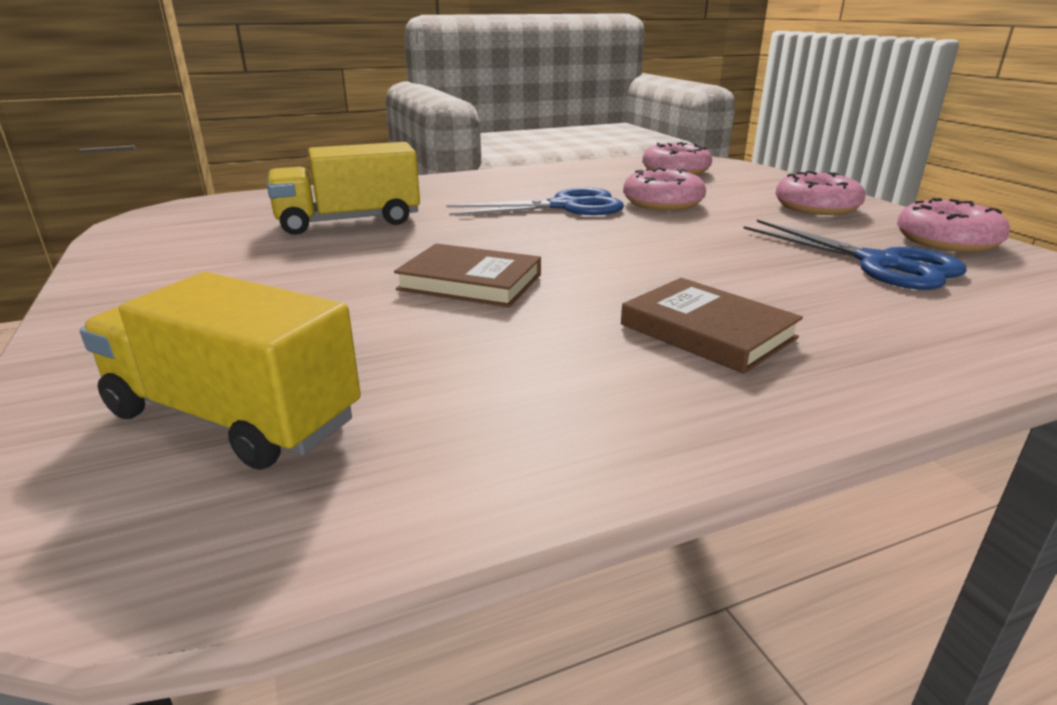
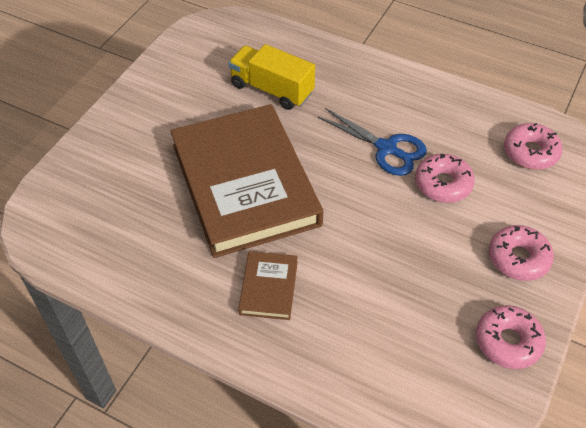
camera: 50 degrees right, 25 degrees up
yellow truck [80,272,361,470] -> none
brown book [394,243,541,307] -> brown book [170,104,323,258], size x2.41
blue scissors [743,220,967,290] -> none

